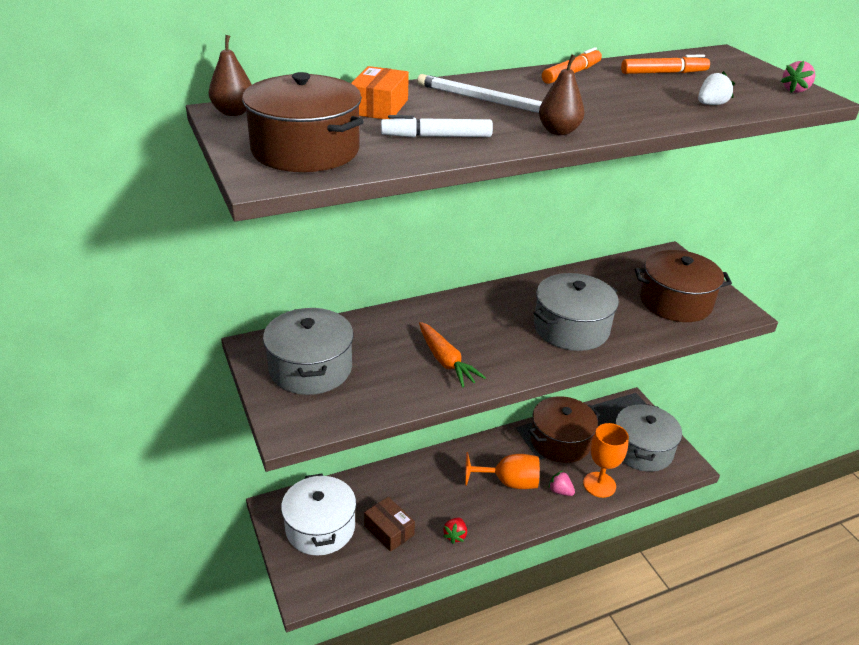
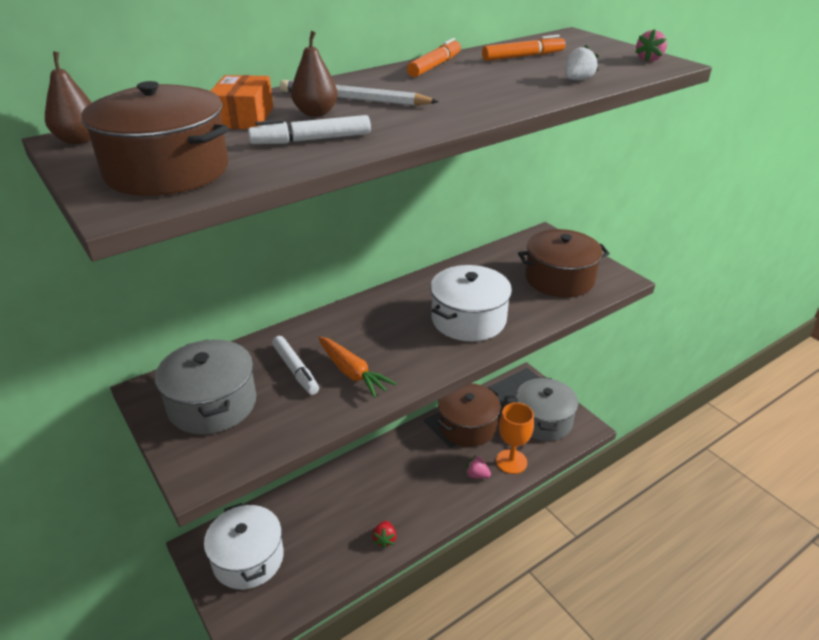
camera: 10 degrees left, 0 degrees up
brown box [364,497,415,552] -> none
orange goblet [465,452,540,489] -> none
grey pot [534,273,619,351] -> white pot [430,265,512,341]
brown pear [539,55,585,135] -> brown pear moved to [291,31,338,117]
none -> white marker [272,336,319,395]

